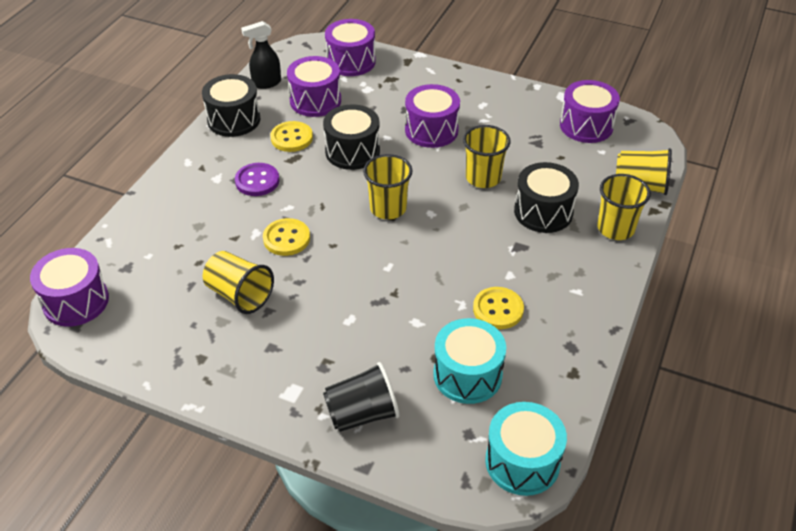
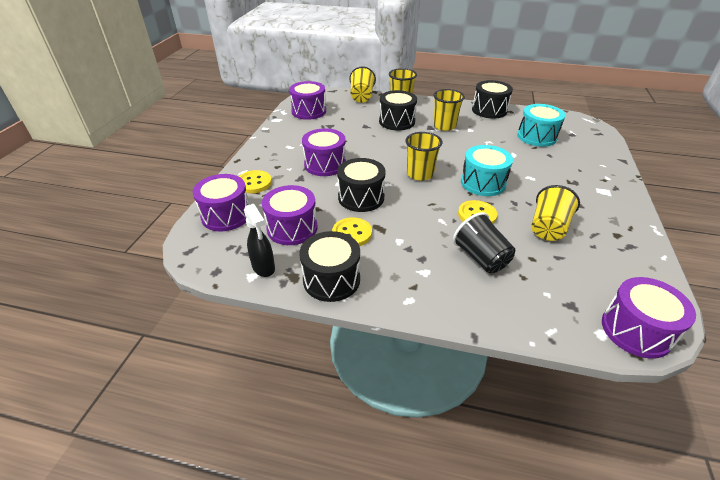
camera: 100 degrees left, 5 degrees down
purple button [235,163,280,196] -> none
black cup [323,362,400,432] -> black cup moved to [453,212,515,273]
yellow cup [463,125,511,188] -> yellow cup moved to [433,89,465,131]
yellow button [473,287,524,329] -> yellow button moved to [239,170,272,193]
turquoise drum [485,402,567,496] -> turquoise drum moved to [461,145,513,196]
none -> black drum [472,80,513,119]

